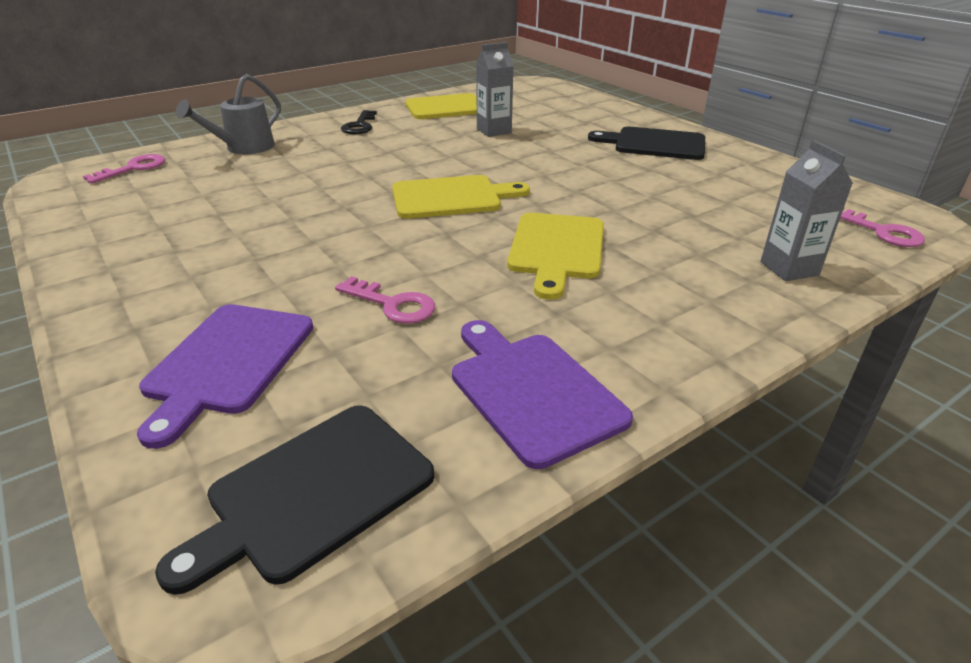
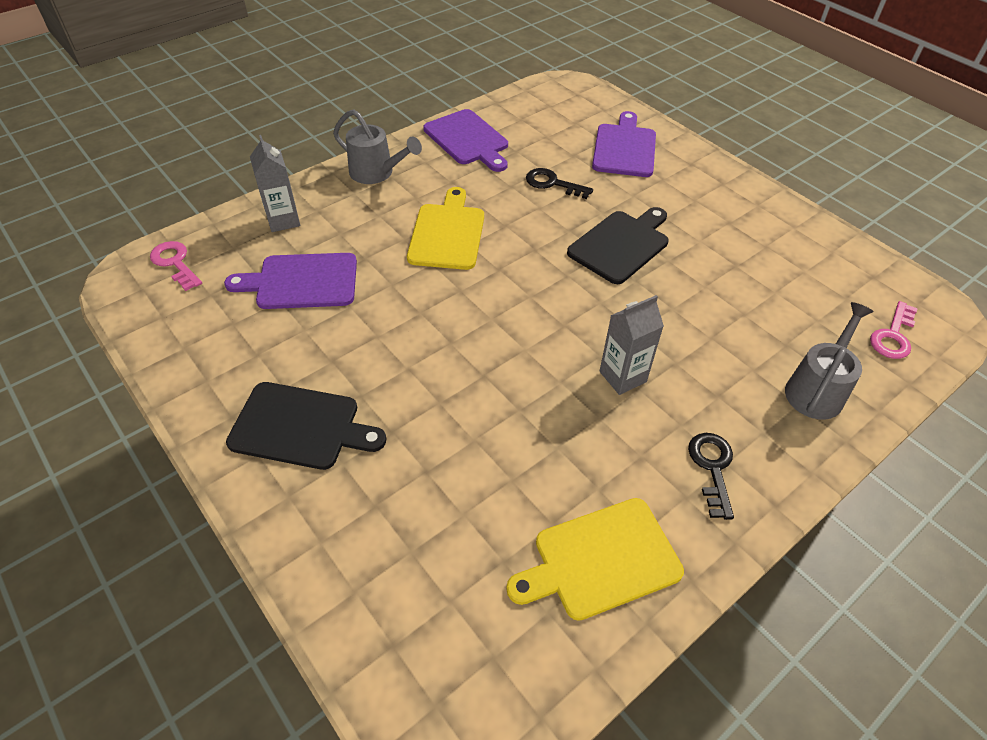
camera: 175 degrees right, 15 degrees up
black cutting board [155,405,434,595] -> black cutting board moved to [567,207,669,284]
pink key [335,276,435,324] -> black key [526,168,593,199]
yellow cutting board [392,175,530,219] -> none
grey carton [476,42,514,137] -> grey carton moved to [600,295,664,395]
none -> purple cutting board [224,253,357,309]
none -> grey watering can [333,109,422,184]

